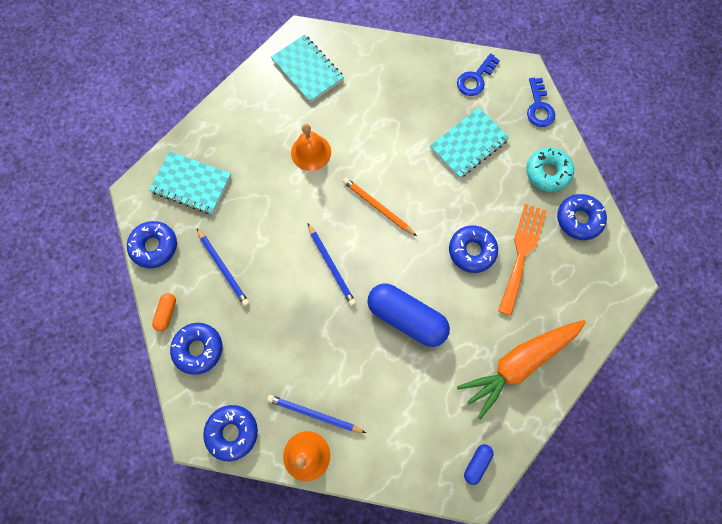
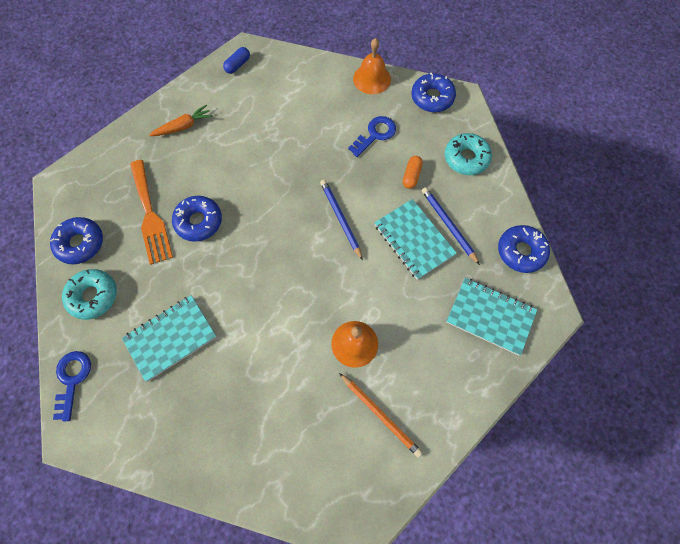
camera: 175 degrees left, 5 degrees down
orange capsule [152,293,176,331] -> orange capsule moved to [403,156,423,189]
blue donut [170,323,223,375] -> turquoise donut [445,133,492,175]
blue pencil [267,395,366,433] -> none
turquoise notebook [271,34,344,103] -> turquoise notebook moved to [374,199,457,280]
orange pencil [343,178,417,236] -> orange pencil moved to [339,373,423,457]
blue capsule [368,283,450,347] -> none
blue key [457,53,500,96] -> blue key moved to [348,116,396,157]
orange carrot [457,320,586,419] -> orange carrot [149,105,213,136], size x0.50
orange fork [498,204,546,316] -> orange fork turned 45 degrees counterclockwise [130,160,173,265]

